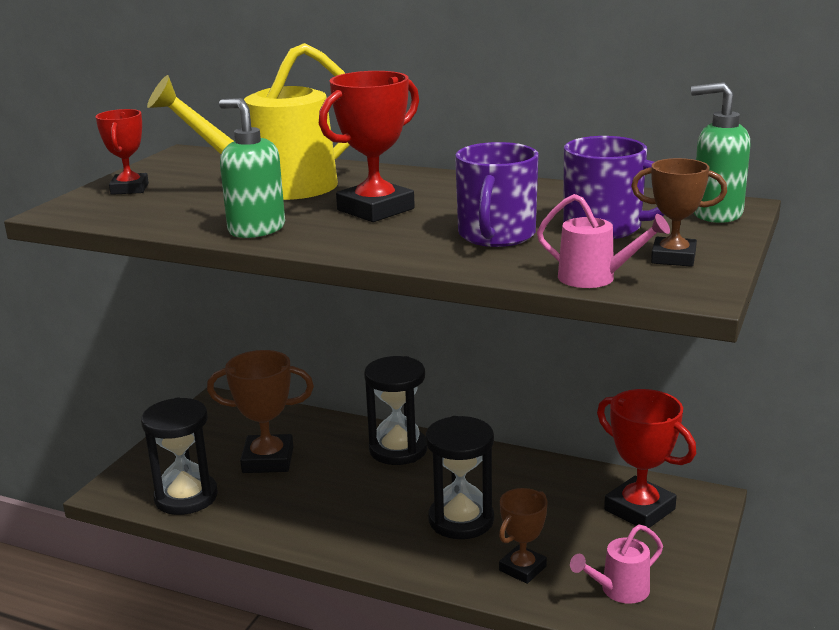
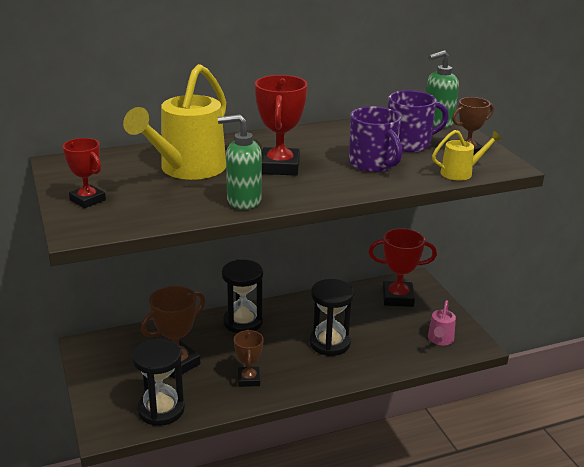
camera: 45 degrees left, 5 degrees up
brown trophy [499,488,548,584] -> brown trophy moved to [234,330,264,387]
pink watering can [537,194,670,288] -> yellow watering can [432,130,502,181]

